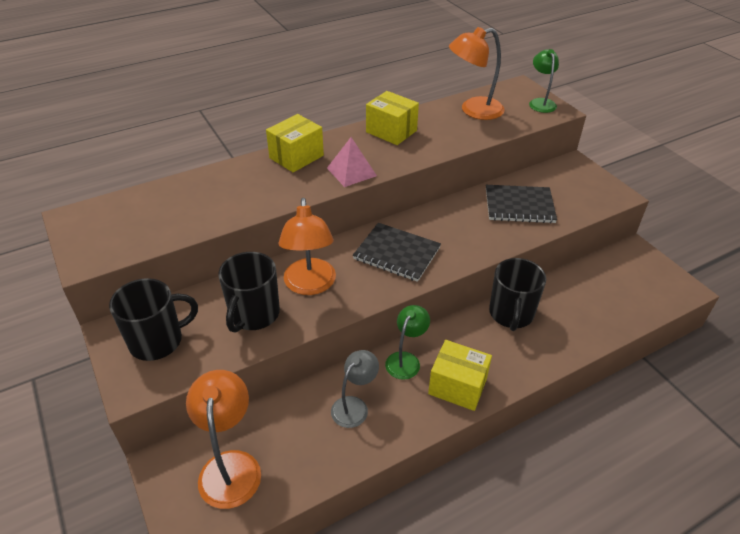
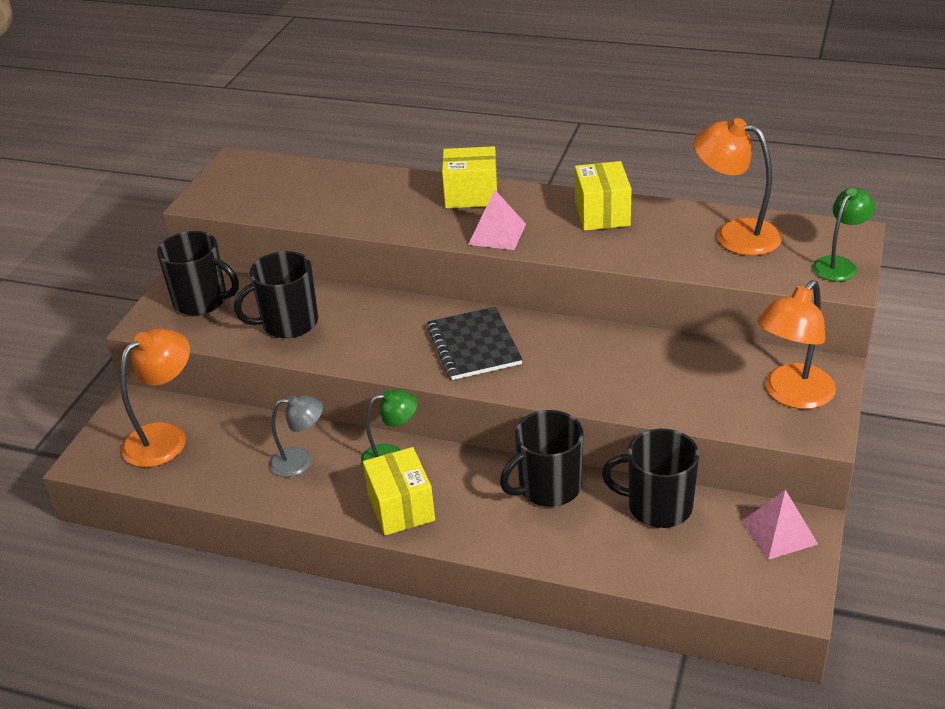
camera: 50 degrees right, 5 degrees down
orange lamp [279,198,336,295] -> orange lamp moved to [757,280,836,409]
black notebook [486,185,557,223] -> none
none -> black mug [602,429,699,528]
none -> pink pyramid [742,490,818,560]

